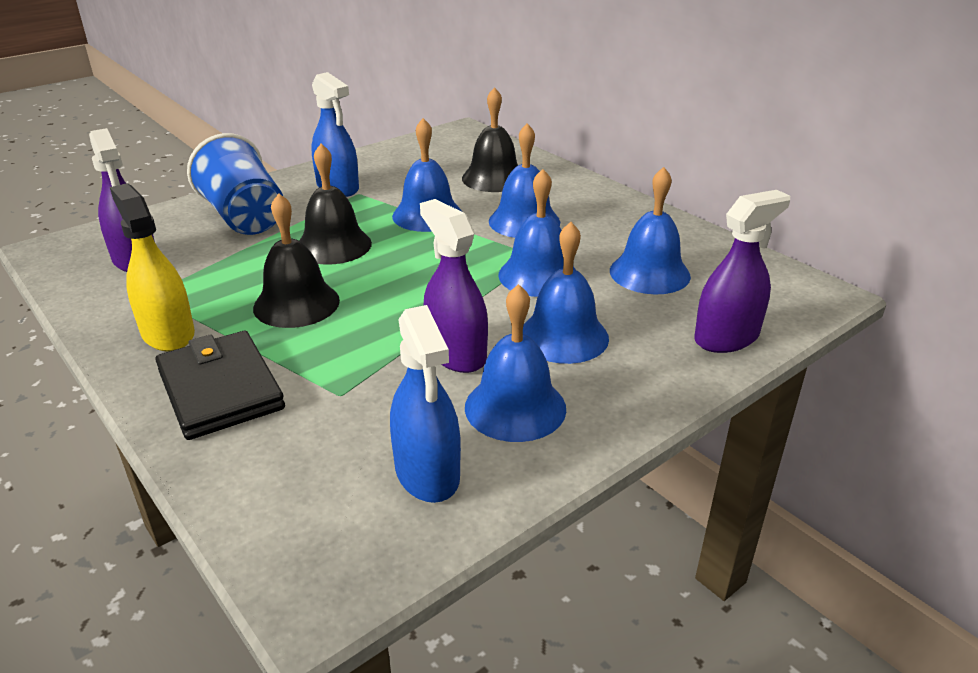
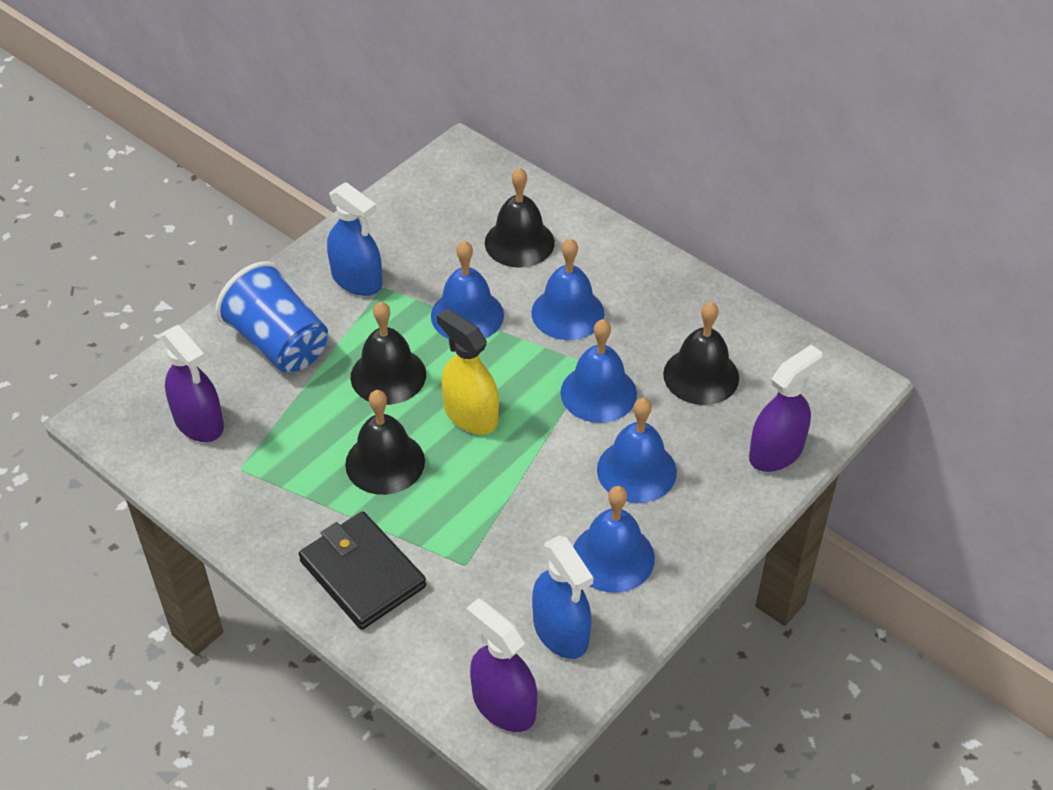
camera: 10 degrees left, 15 degrees up
yellow spray bottle [110,183,195,352] -> yellow spray bottle moved to [437,308,499,434]
purple spray bottle [420,199,488,373] -> purple spray bottle moved to [466,598,537,732]
blue bell [610,167,691,294] -> black bell [663,302,739,405]

